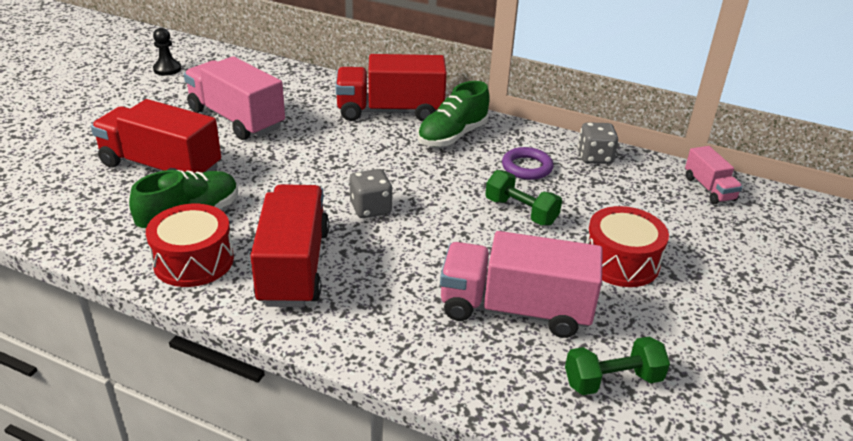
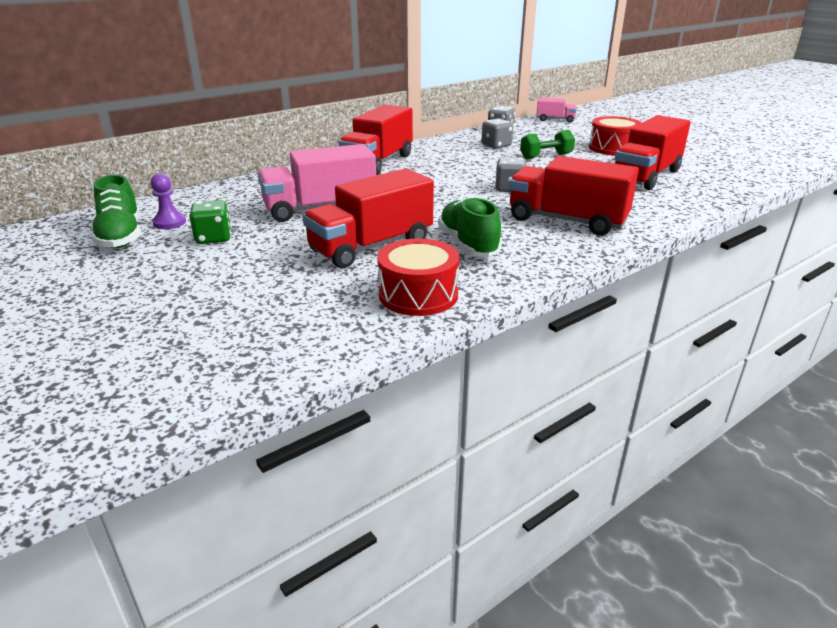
camera: 60 degrees left, 5 degrees down
red drum [146,204,234,287] -> red drum moved to [377,238,460,316]
black pawn [153,28,181,76] -> purple pawn [151,173,186,229]
green shoe [418,81,490,147] -> green shoe moved to [91,175,141,248]
pink truck [440,231,603,338] -> red truck [615,115,691,190]
purple ring [502,147,553,180] -> grey dice [481,118,513,149]
green dumbbell [565,337,670,395] -> none
none -> green dice [189,200,231,244]

